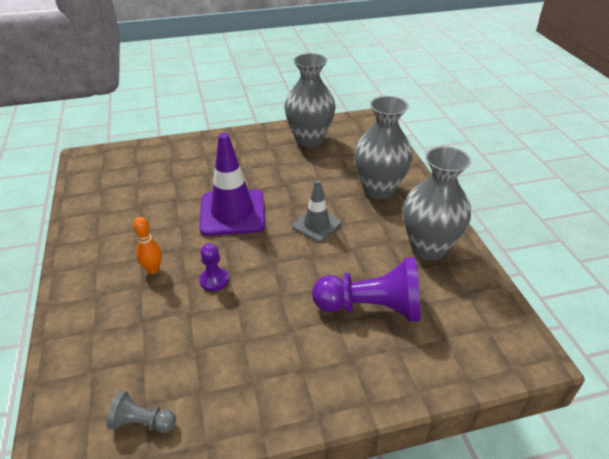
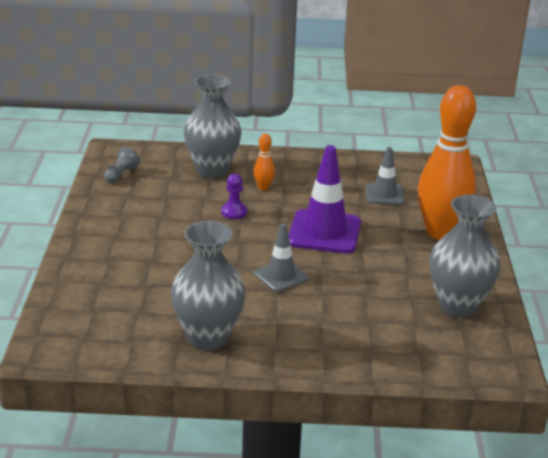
camera: 105 degrees right, 10 degrees down
purple pawn [312,257,421,322] -> none
grey vase [354,96,413,199] -> grey vase moved to [184,74,241,178]
none -> grey traffic cone [366,147,405,205]
none -> orange bowling pin [418,85,476,240]

